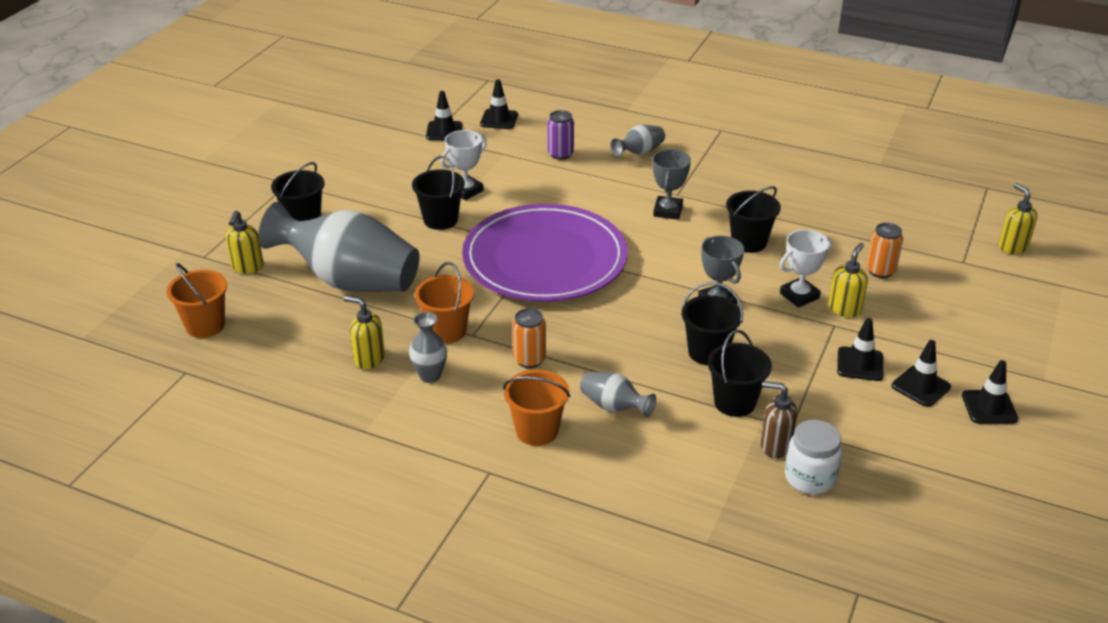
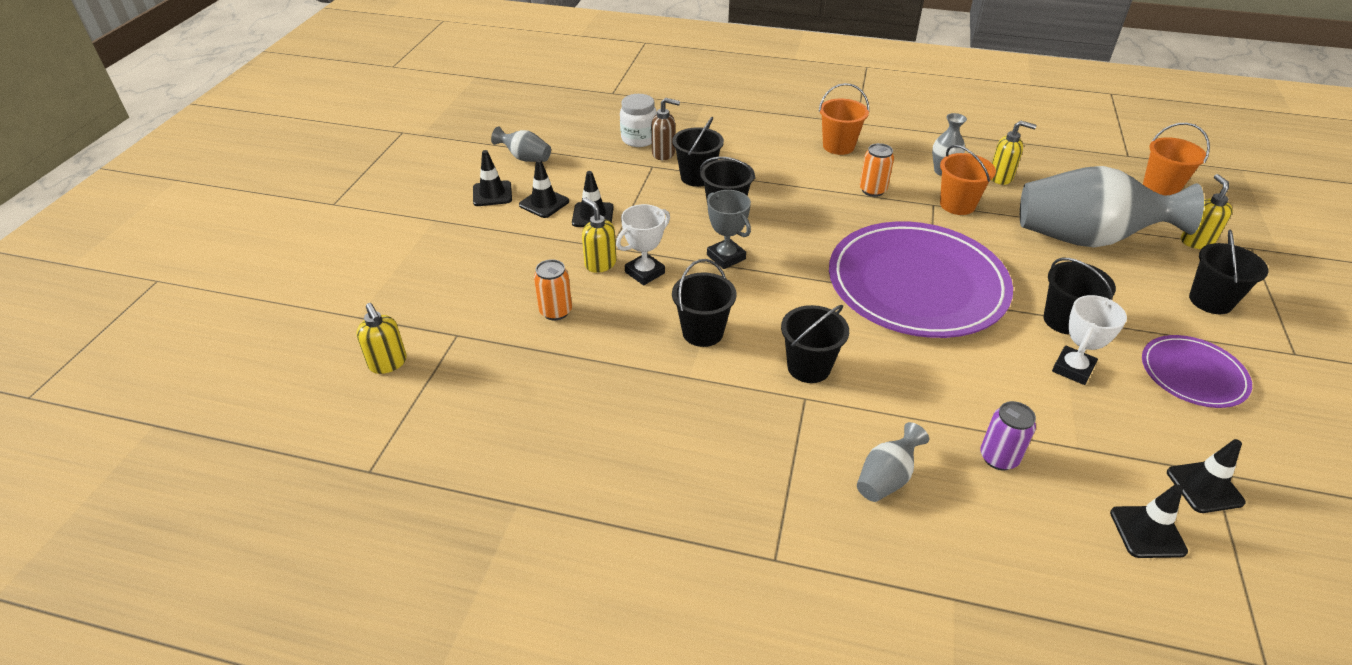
camera: 170 degrees right, 5 degrees up
grey vase [580,372,656,417] -> grey vase moved to [491,126,551,162]
grey trophy [652,149,691,220] -> black bucket [781,305,849,383]
yellow soap dispenser [828,243,868,317] -> yellow soap dispenser turned 120 degrees clockwise [582,197,617,273]
none -> purple plate [1142,335,1252,408]

